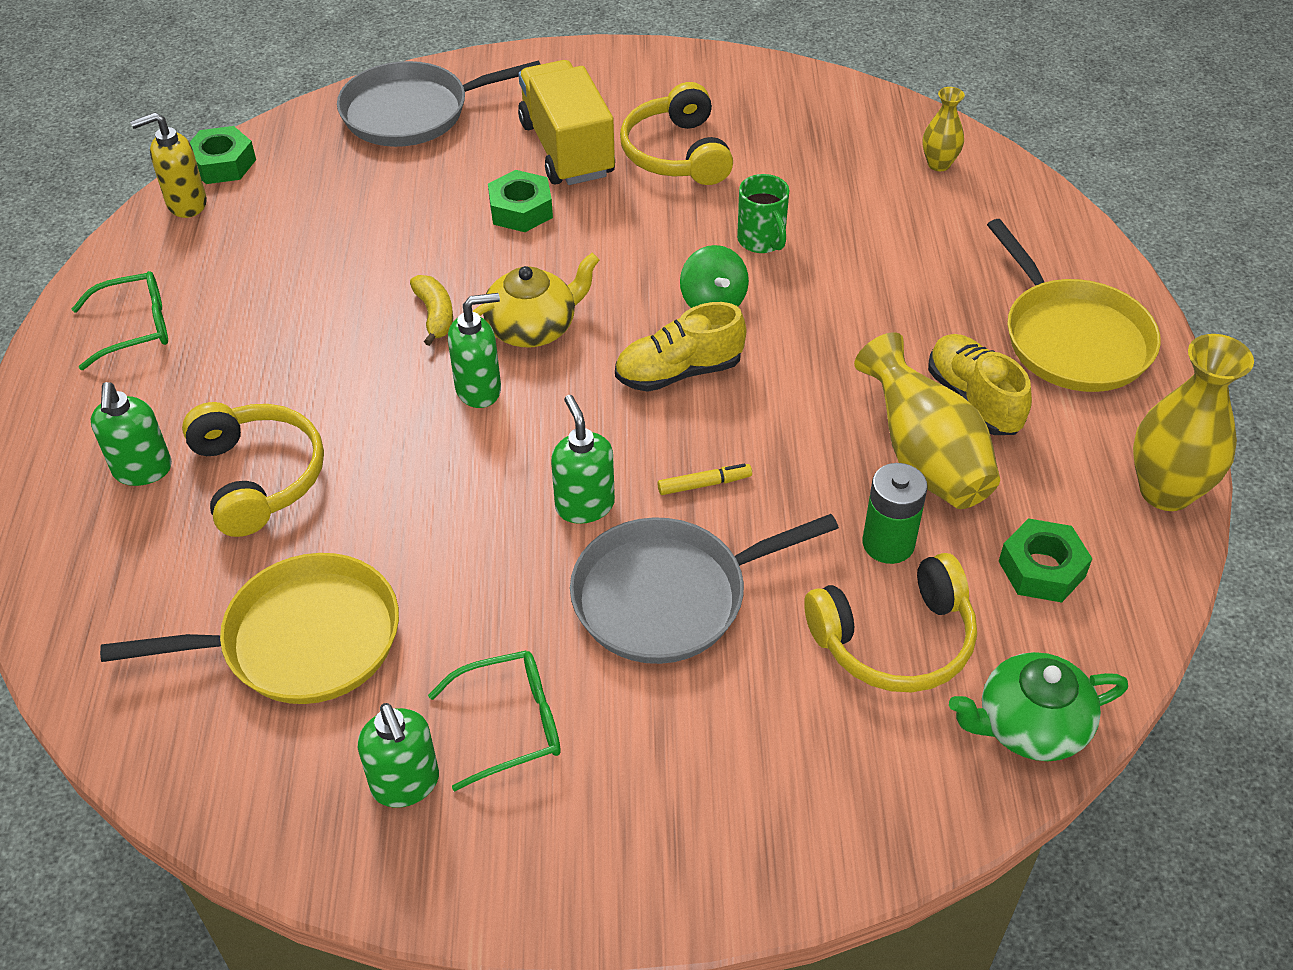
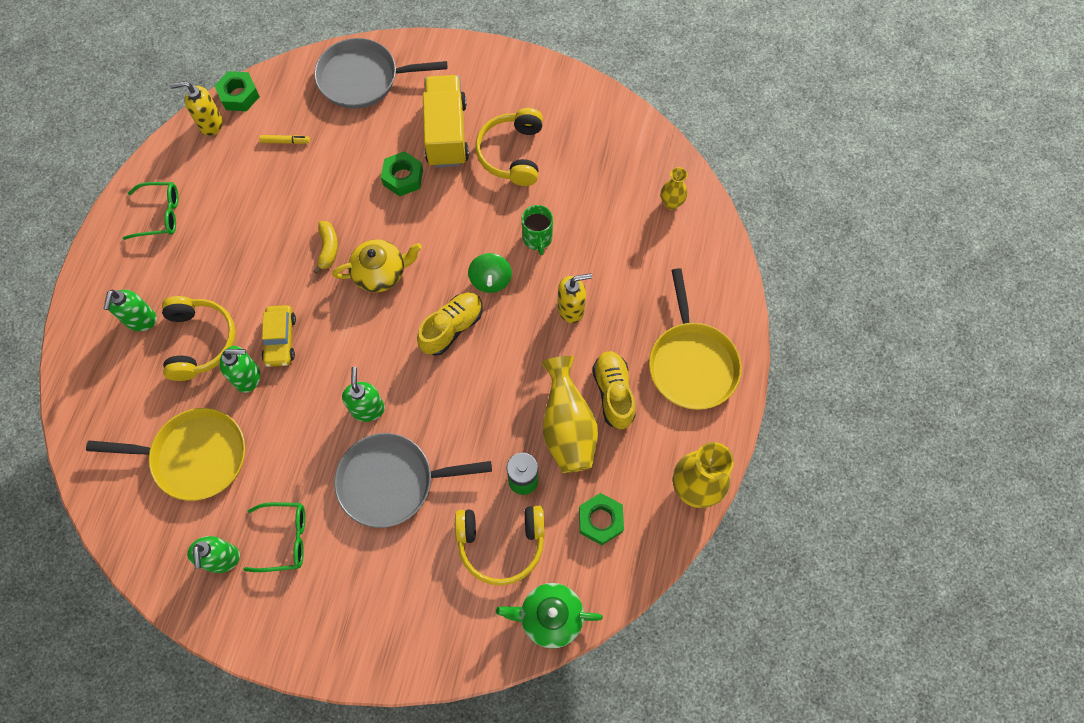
camera: 15 degrees right, 20 degrees up
green soap dispenser [448,293,501,408] -> green soap dispenser moved to [219,346,260,393]
yellow shoe [615,302,746,392] -> yellow shoe turned 135 degrees clockwise [417,293,482,356]
yellow marker [657,463,752,495] -> yellow marker moved to [259,135,310,144]
none -> yellow car [262,305,296,367]
none -> yellow soap dispenser [557,273,592,323]

